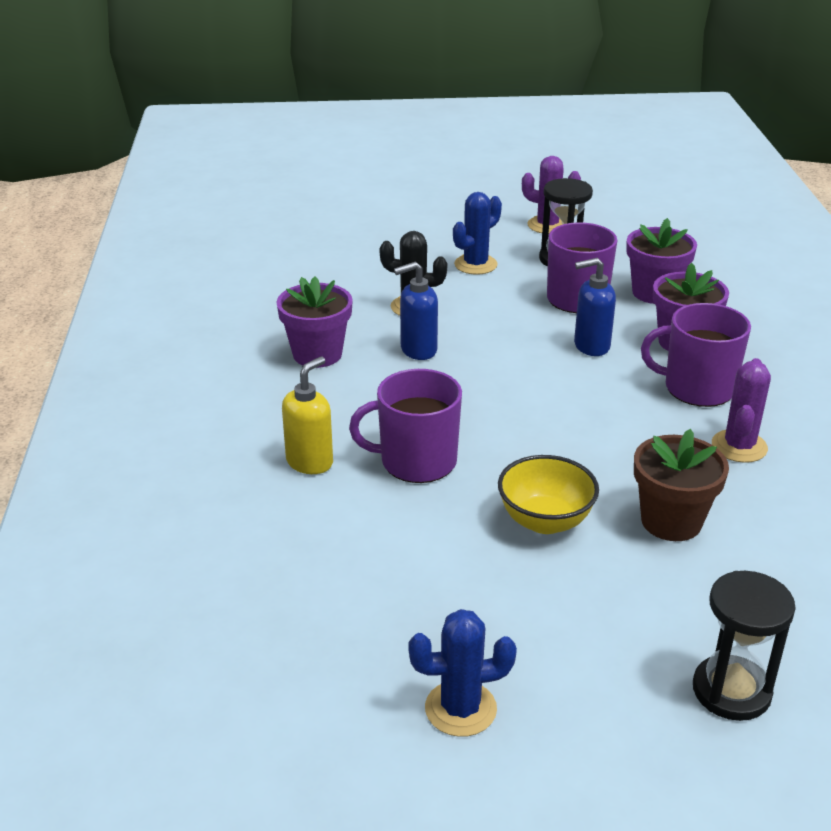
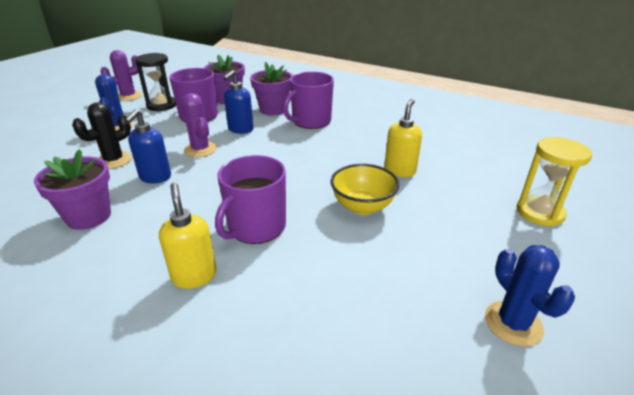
camera: 55 degrees left, 0 degrees up
blue cactus [408,609,517,737] -> blue cactus turned 45 degrees counterclockwise [485,245,575,347]
brown flower pot [634,429,729,541] -> yellow soap dispenser [384,99,422,177]
black hourglass [693,571,796,721] -> yellow hourglass [516,137,592,226]
purple cactus [712,358,771,463] -> purple cactus moved to [181,93,217,157]

